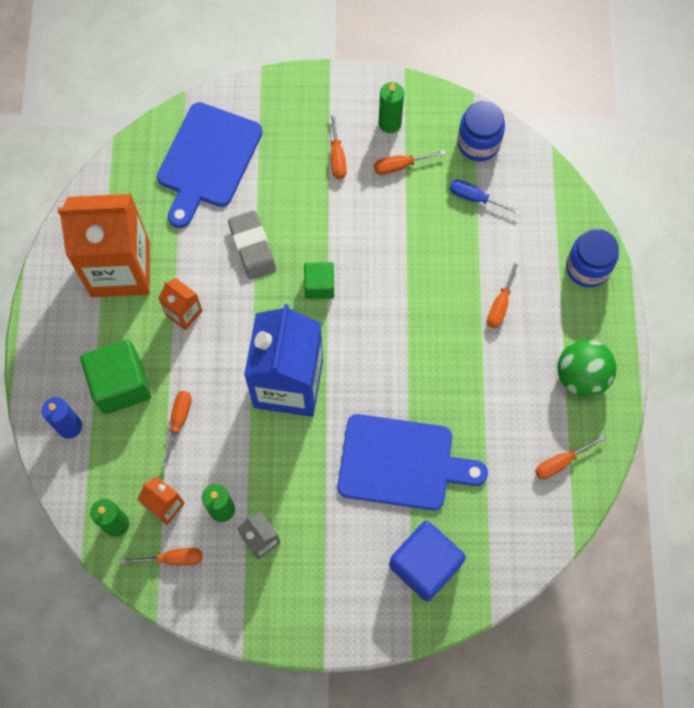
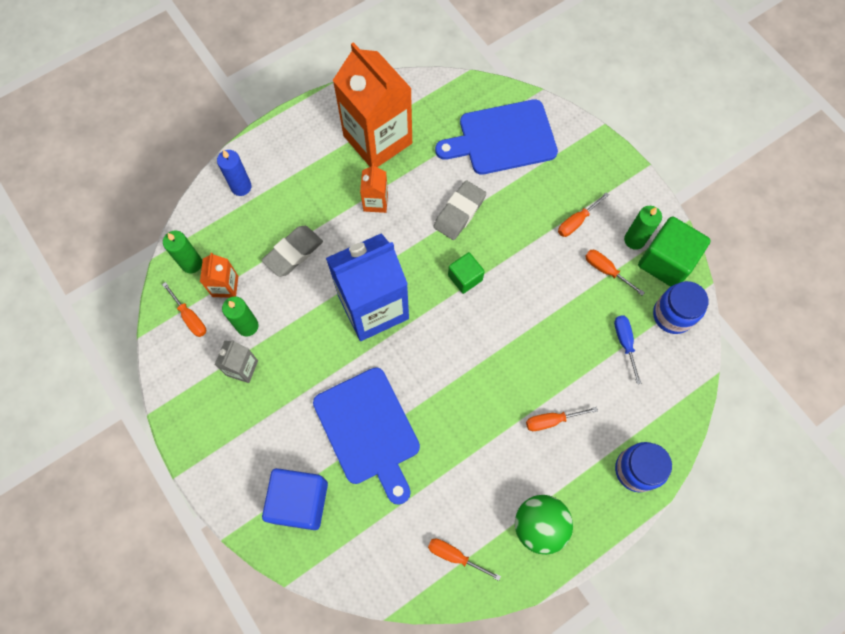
camera: 55 degrees right, 0 degrees up
green cube [80,340,151,414] -> green cube moved to [638,216,711,287]
orange screwdriver [162,391,192,467] -> grey eraser [262,226,323,277]

